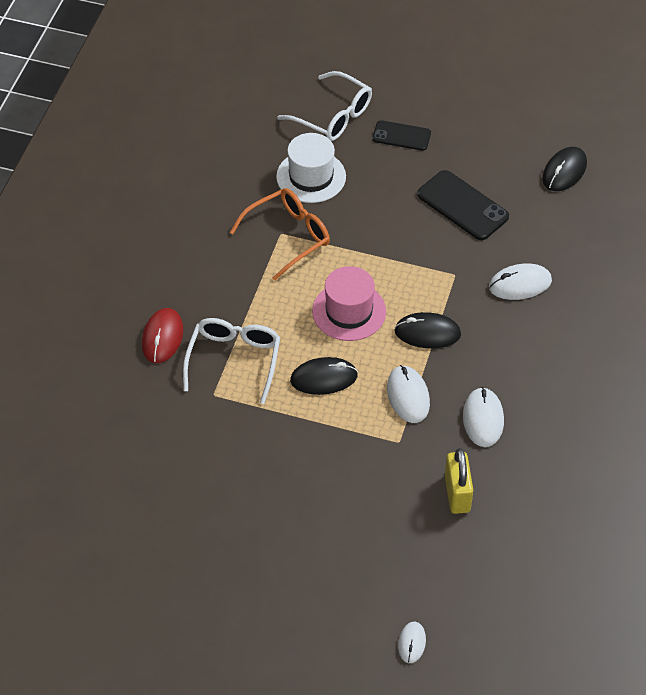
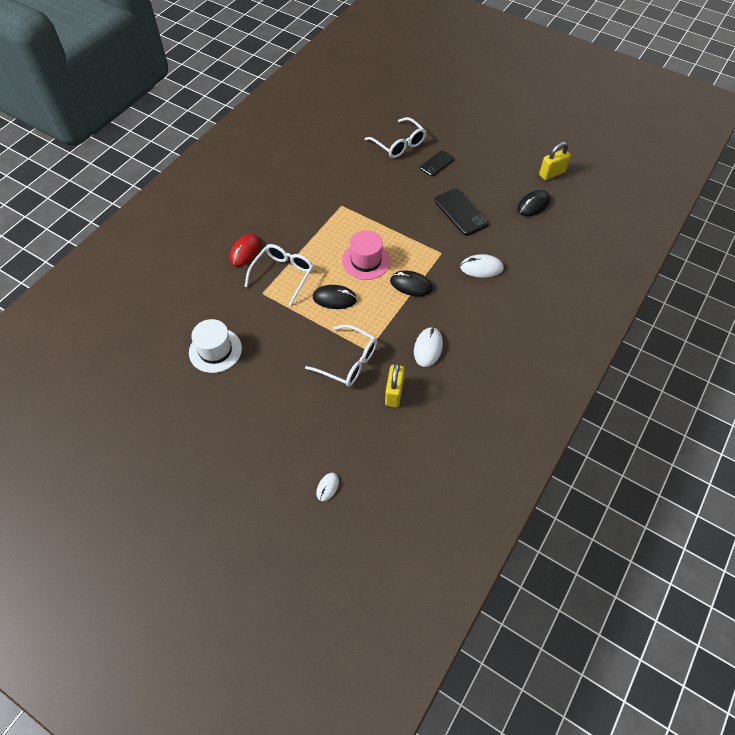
camera: 15 degrees right, 5 degrees up
orange glasses [230,188,330,281] -> none
white hat [276,133,346,203] -> white hat moved to [189,319,242,373]
black phone [372,120,431,151] -> black phone turned 75 degrees counterclockwise [420,150,455,177]
white mouse [387,365,430,423] -> none
none -> white glasses [305,324,377,386]
none -> yellow padlock [539,142,571,180]

